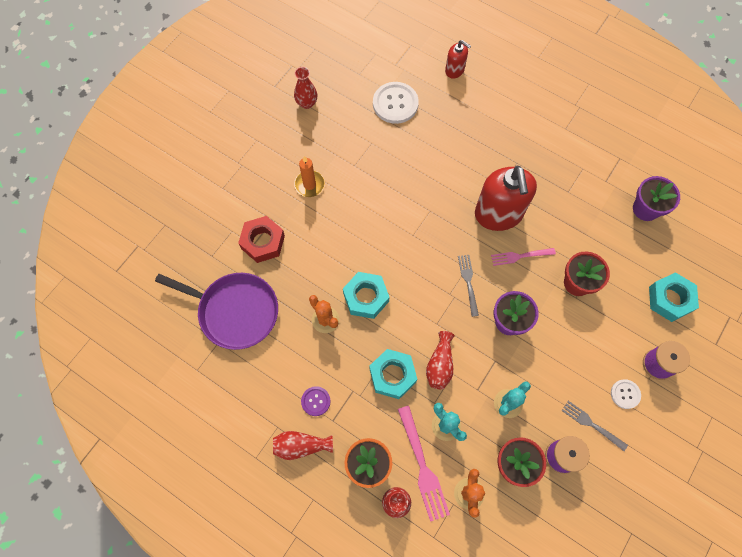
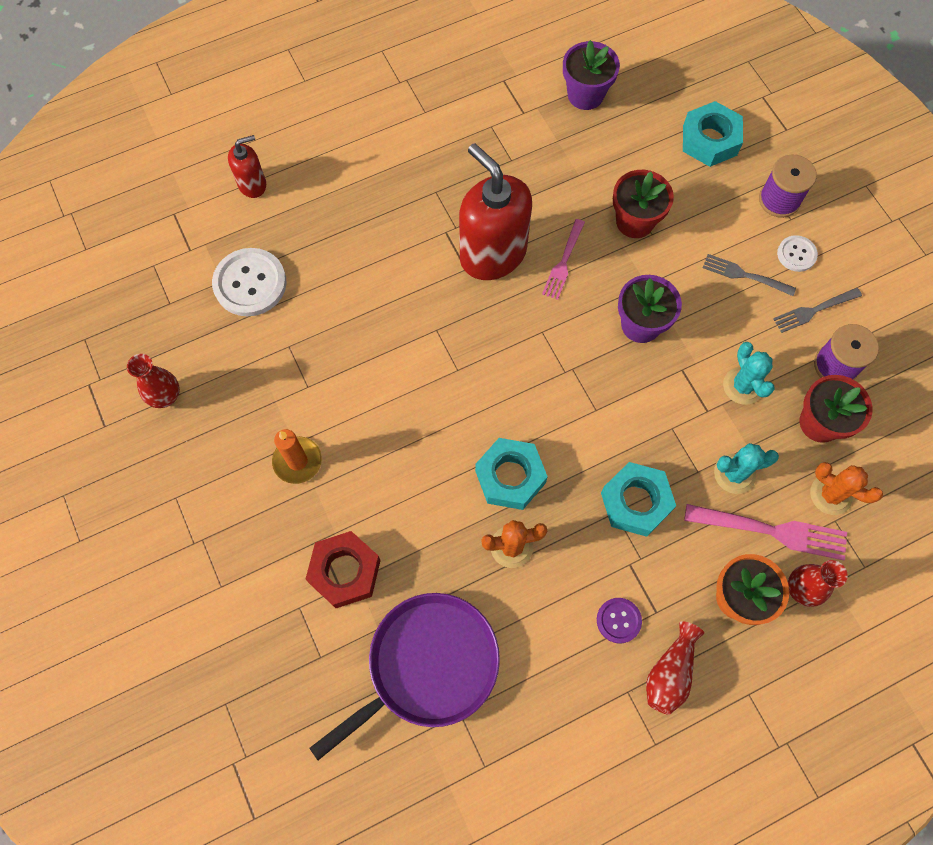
camera: 60 degrees left, 0 degrees up
red vase [426,331,455,389] -> none
grey fork [458,255,479,317] -> grey fork moved to [703,254,796,296]
red soap dispenser [475,166,537,231] -> red soap dispenser turned 150 degrees counterclockwise [459,143,532,280]

